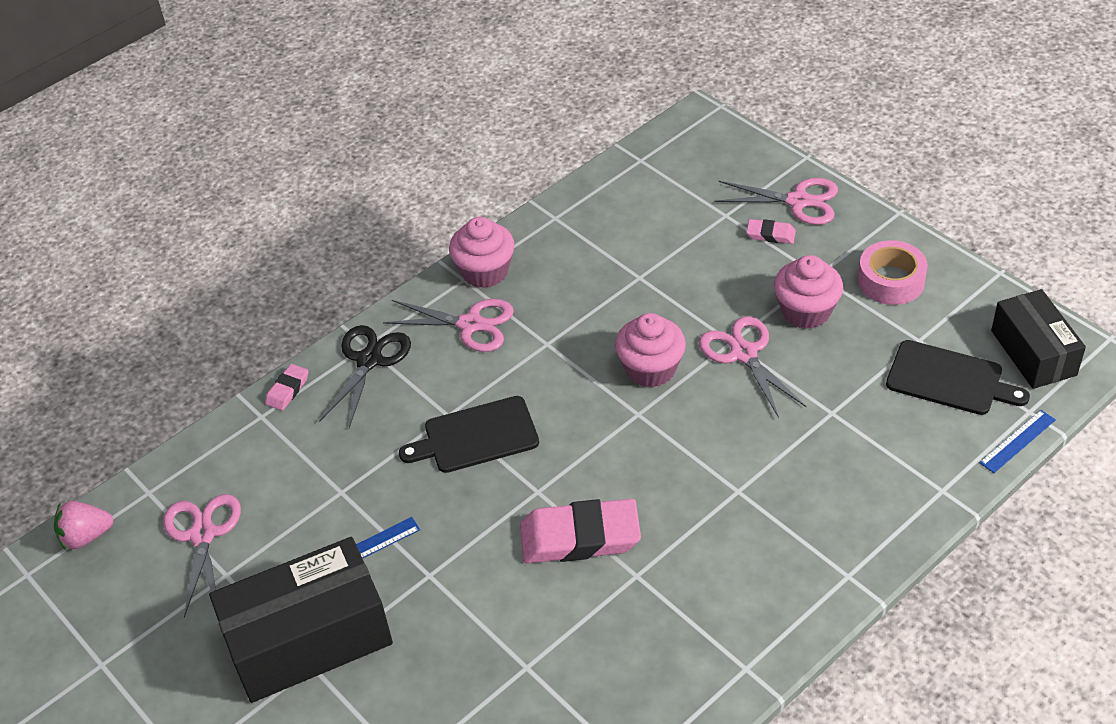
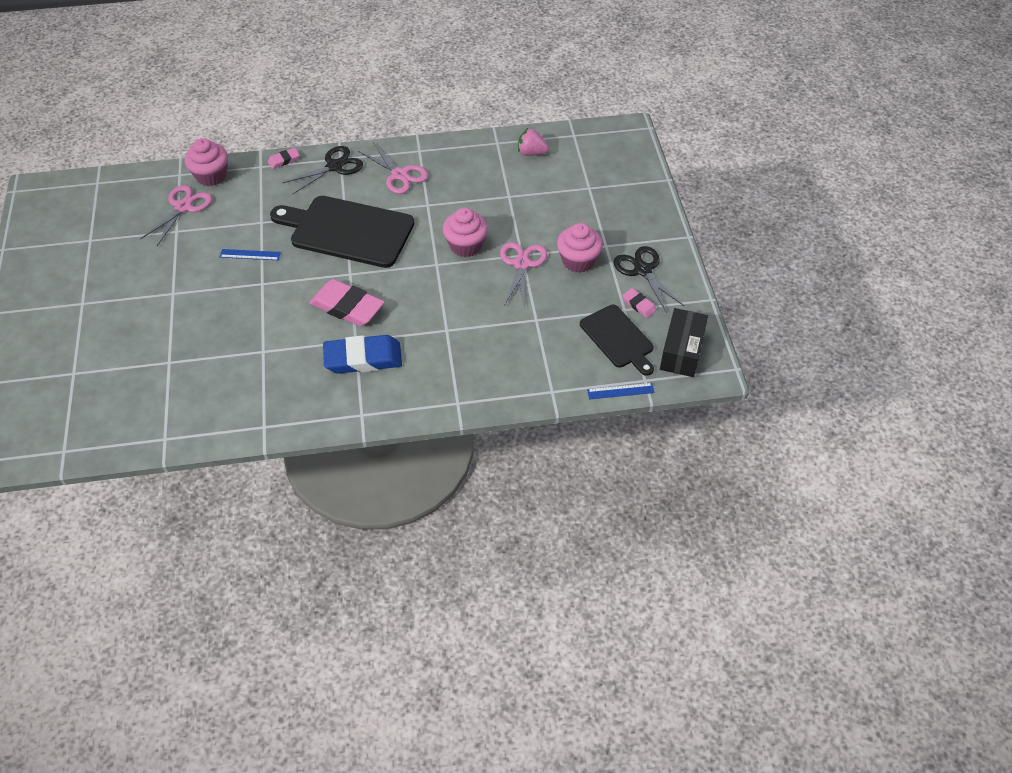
camera: 30 degrees right, 5 degrees up
pink strawberry [54,501,114,550] -> pink strawberry moved to [518,128,549,156]
black box [209,537,393,703] -> none
black cutting board [399,396,539,473] -> black cutting board [270,196,414,268], size x1.69
pink cupcake [449,217,515,288] -> pink cupcake moved to [185,138,228,186]
pink scissors [714,178,838,225] -> none
pink eraser [746,219,796,244] -> pink eraser moved to [622,288,656,318]
pink tape [858,240,928,305] -> black scissors [613,246,684,312]
none -> blue eraser [323,335,402,374]

